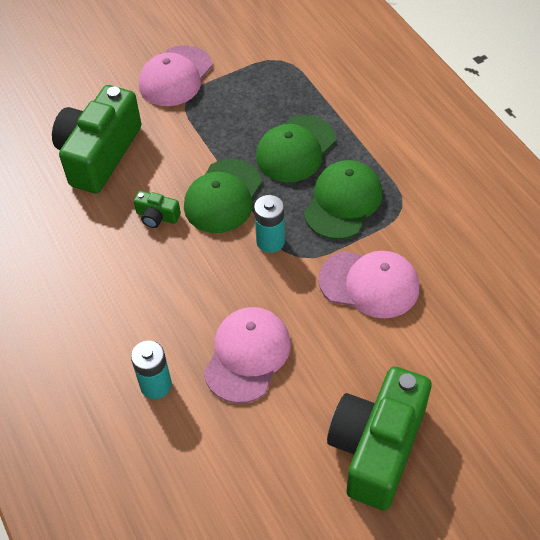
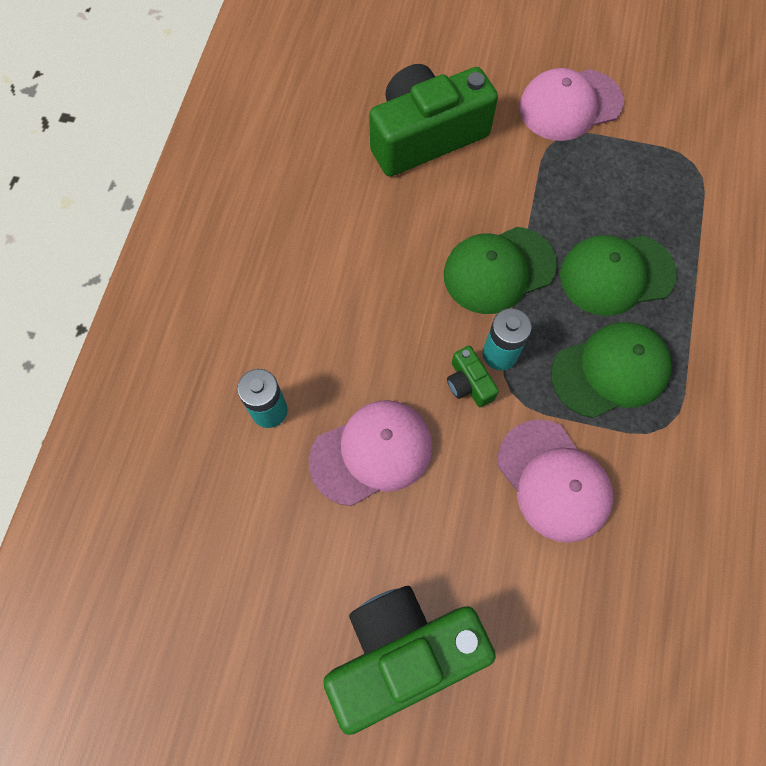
camera: 40 degrees right, 15 degrees up
green camera [134,191,181,228] -> green camera moved to [447,346,499,407]

